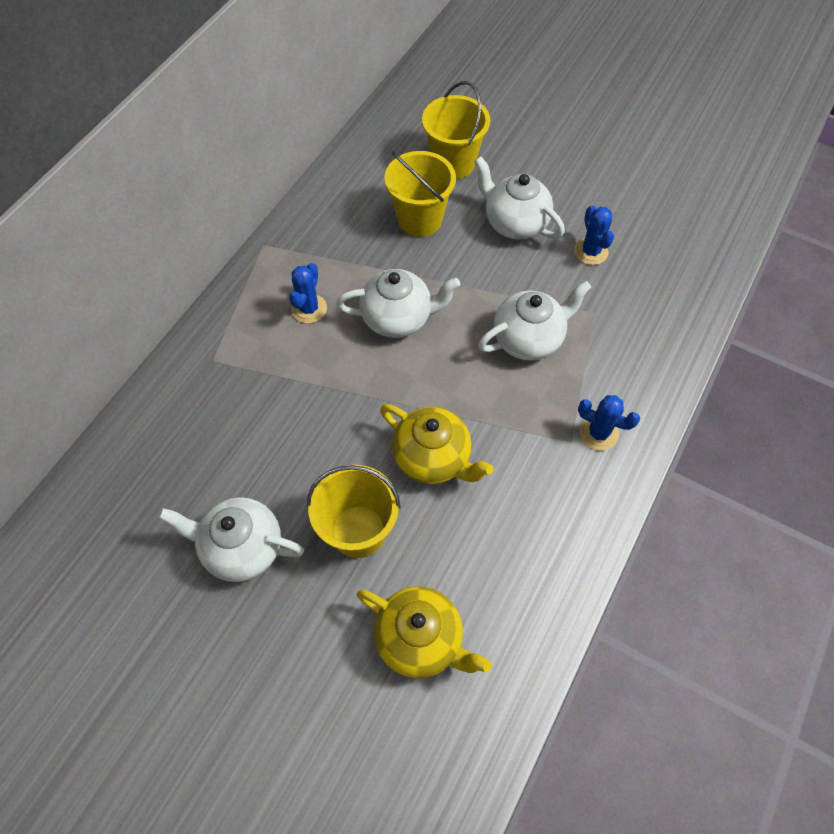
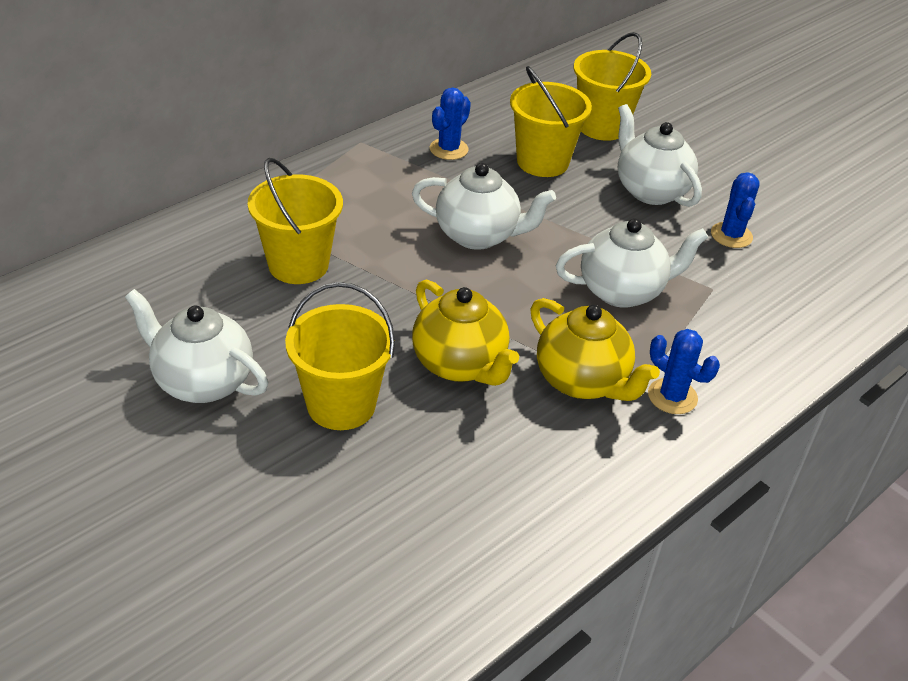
camera: 15 degrees right, 20 degrees down
blue cactus [289,263,327,323] -> blue cactus moved to [430,88,471,160]
yellow teapot [357,586,491,678] -> yellow teapot moved to [530,298,660,401]
none -> yellow bucket [248,158,343,284]

